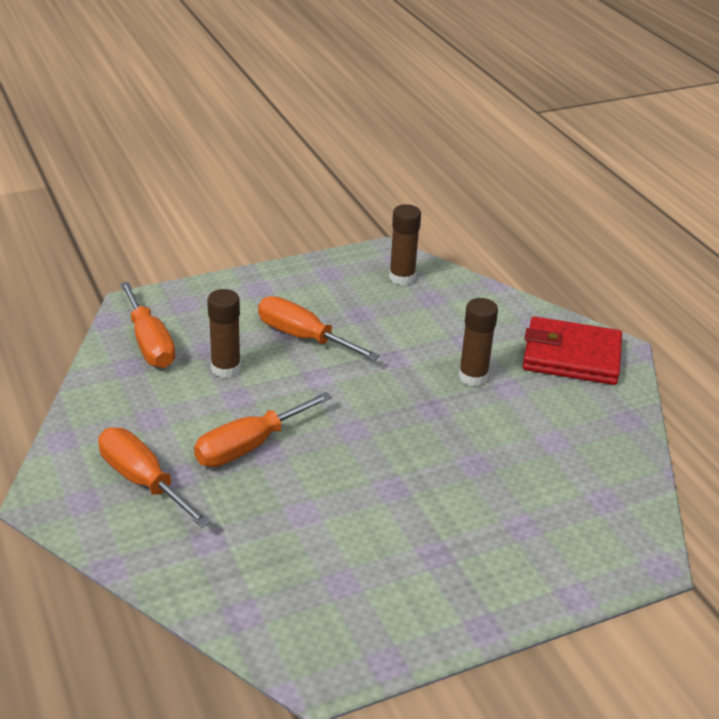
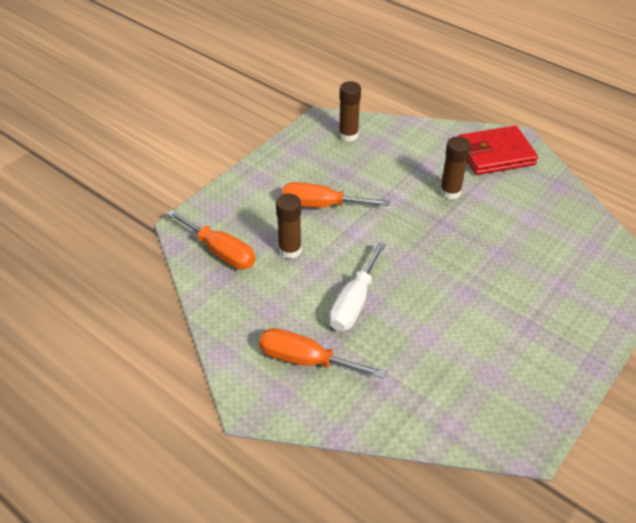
camera: 25 degrees left, 10 degrees up
orange screwdriver [194,392,332,467] -> white screwdriver [329,242,386,331]

